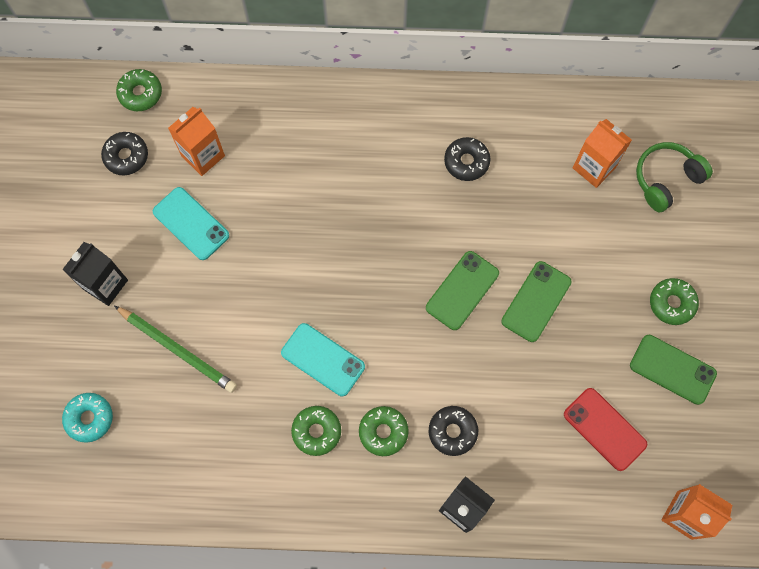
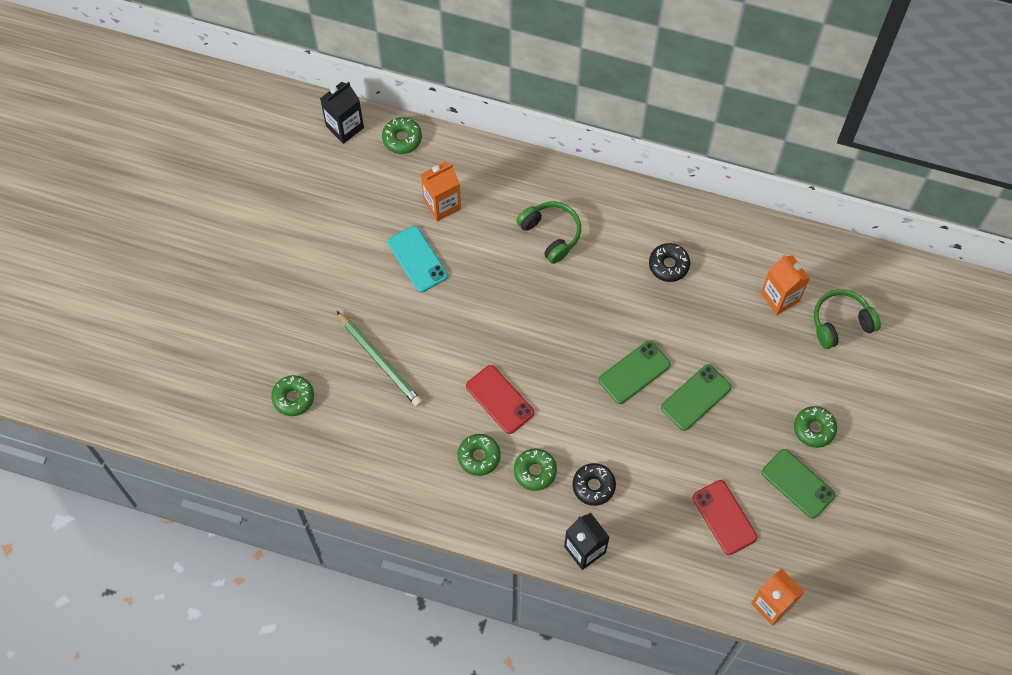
camera: 15 degrees right, 5 degrees down
black carton [62,242,128,306] -> black carton moved to [320,82,364,144]
turquoise donut [62,393,113,443] -> green donut [271,375,314,416]
black donut [101,132,148,175] -> none
turquoise phone [281,323,365,396] -> red phone [466,365,534,434]
none -> green headphones [516,202,581,264]

